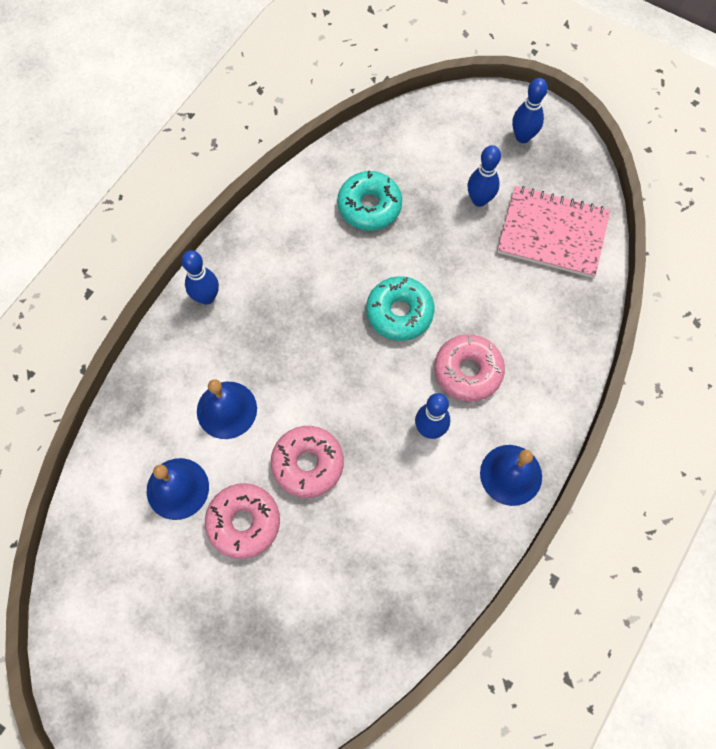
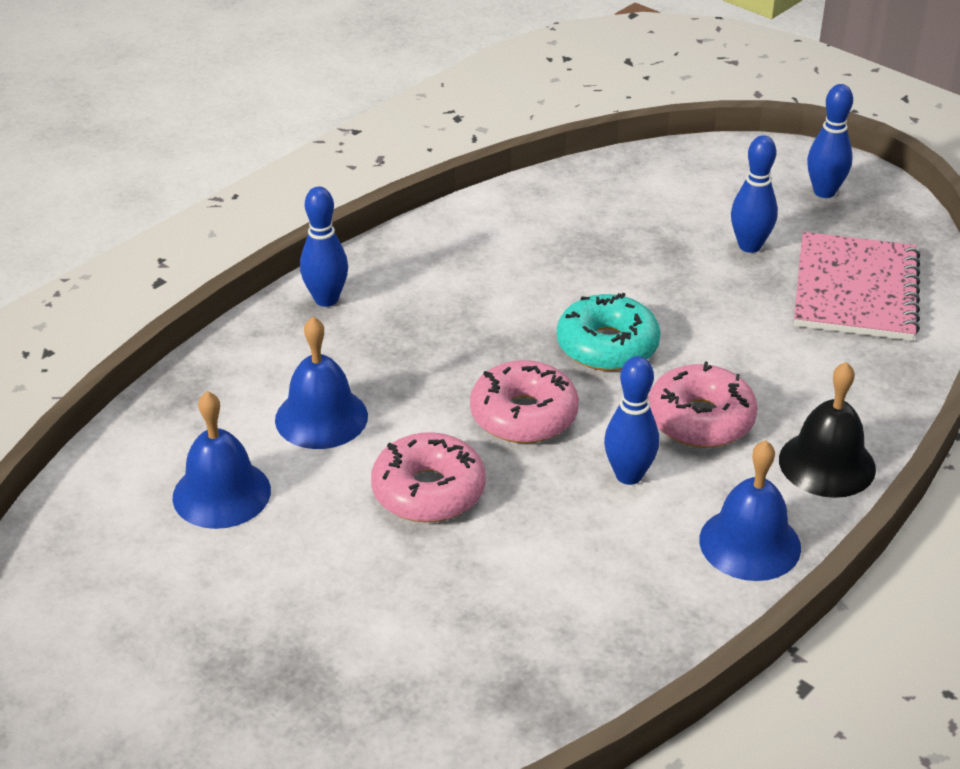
camera: 10 degrees right, 30 degrees down
pink donut [205,483,280,559] -> pink donut moved to [470,360,579,443]
turquoise donut [337,171,402,231] -> none
pink notebook [497,186,610,278] -> pink notebook turned 75 degrees clockwise [794,232,920,341]
none -> black bell [779,362,876,498]

